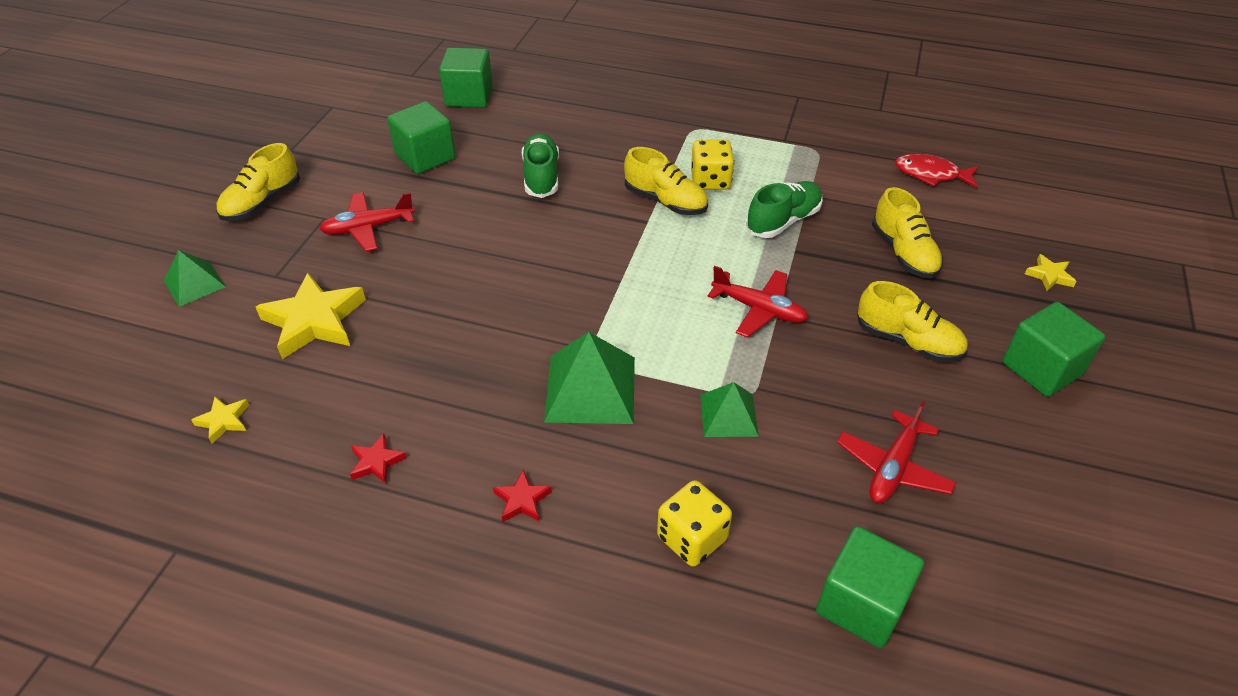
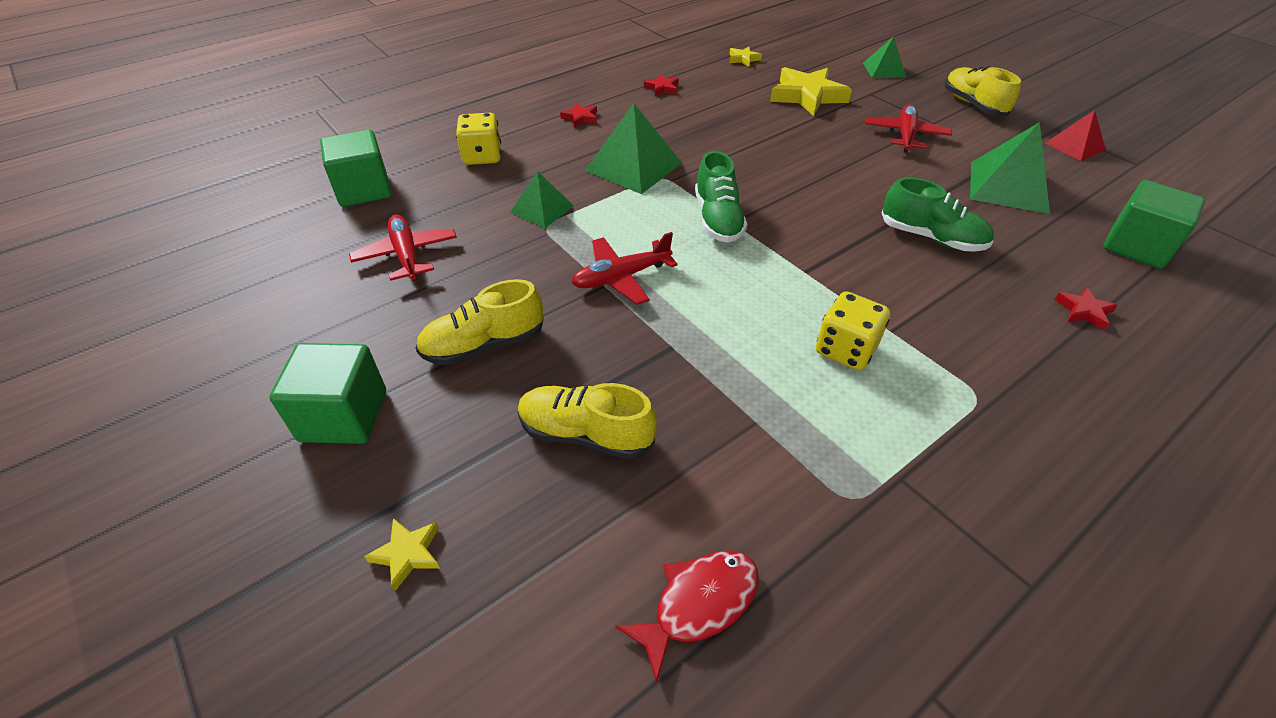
camera: 125 degrees right, 0 degrees up
green cube [387,101,456,174] -> green pyramid [970,122,1050,214]
yellow shoe [624,147,708,215] -> none
green shoe [746,181,823,238] -> green shoe moved to [695,151,747,243]
none -> red pyramid [1045,110,1106,161]
none -> red star [1055,287,1118,330]

